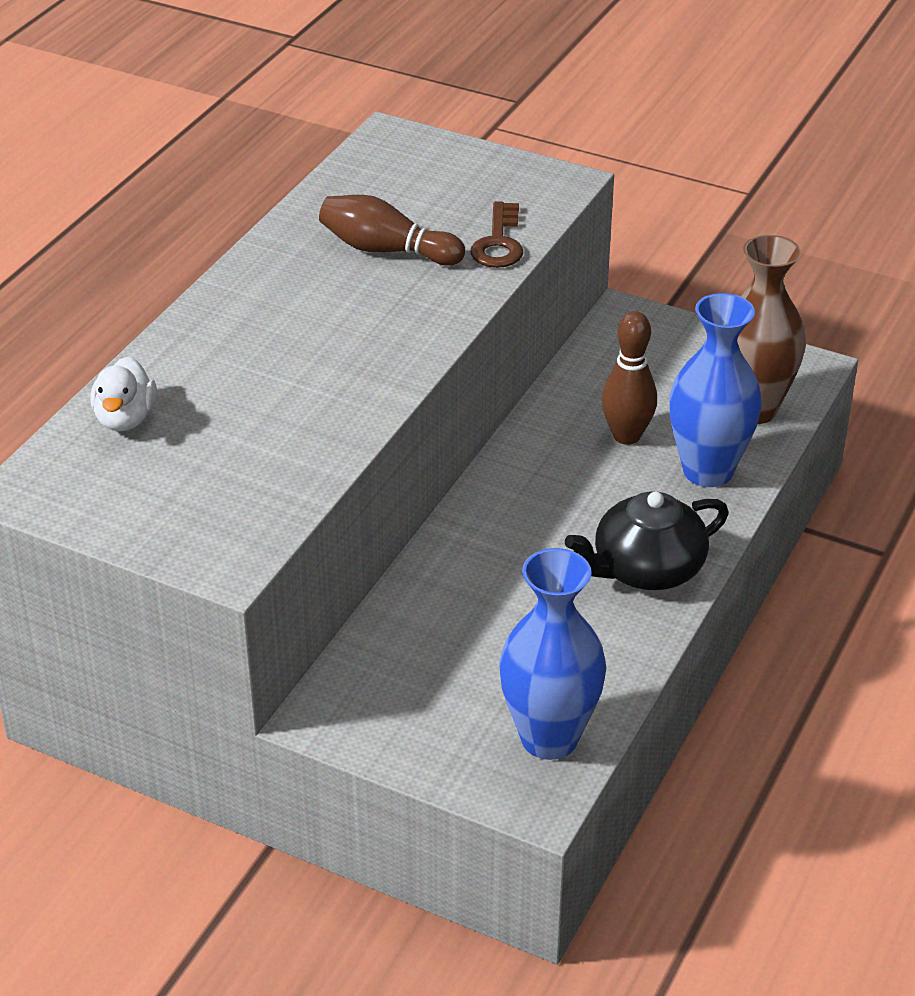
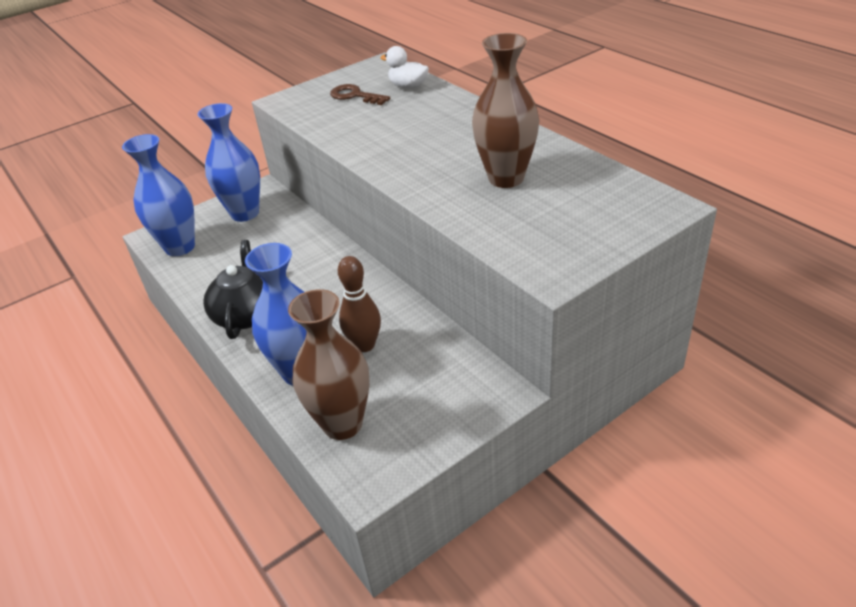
camera: 120 degrees right, 0 degrees up
brown bowling pin [319,195,465,266] -> brown vase [472,33,539,188]
brown key [470,201,523,268] -> brown key moved to [330,84,390,105]
none -> blue vase [197,103,260,222]

